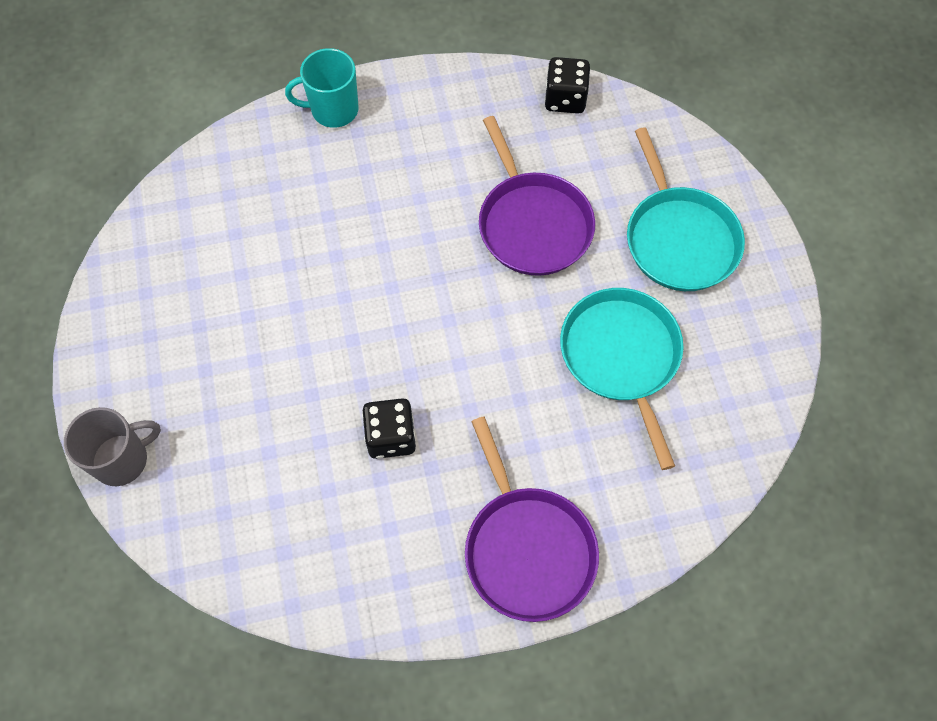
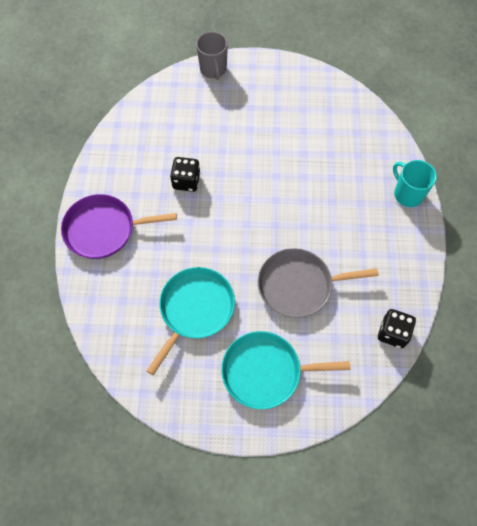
camera: 105 degrees right, 0 degrees up
turquoise mug [285,48,359,128] -> turquoise mug turned 45 degrees counterclockwise [393,160,437,207]
purple pan [479,116,595,276] -> grey pan [258,248,379,318]
turquoise pan [560,288,684,470] -> turquoise pan turned 60 degrees counterclockwise [146,267,235,375]

